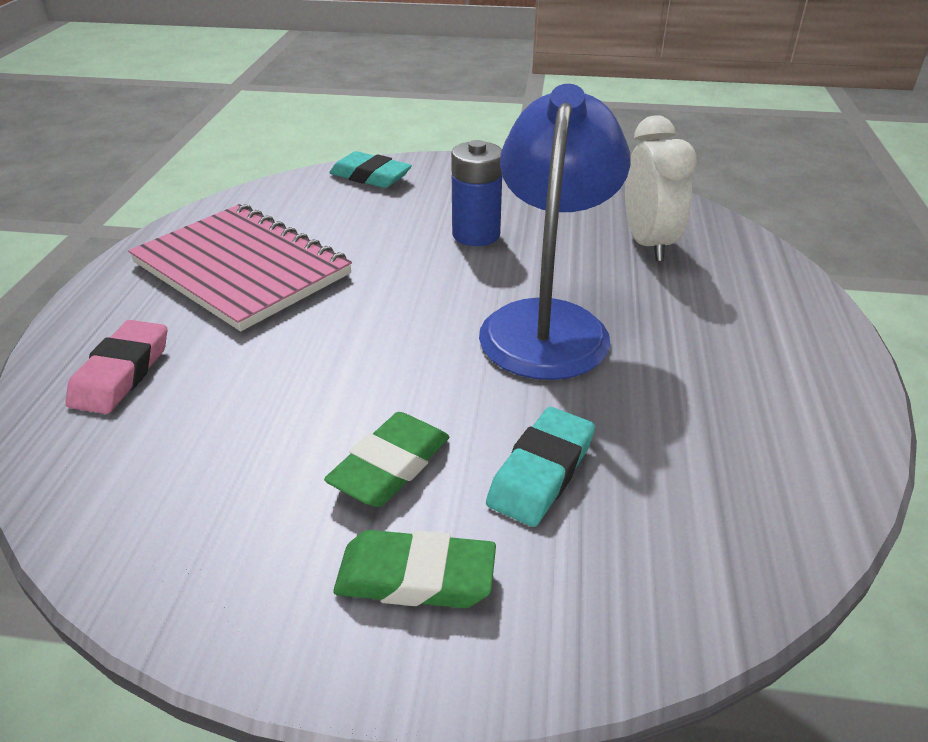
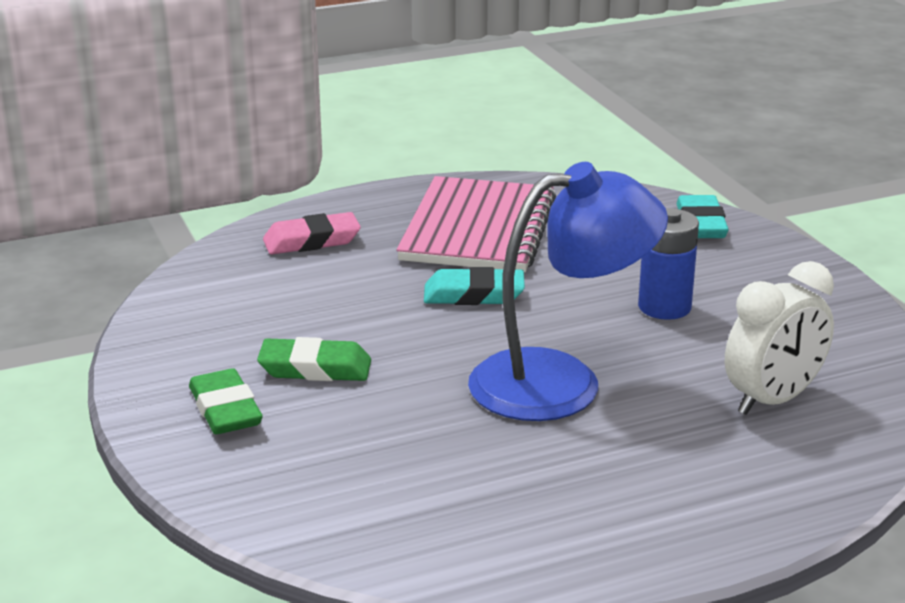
camera: 60 degrees right, 10 degrees down
turquoise eraser [486,407,595,527] -> turquoise eraser moved to [424,267,525,305]

